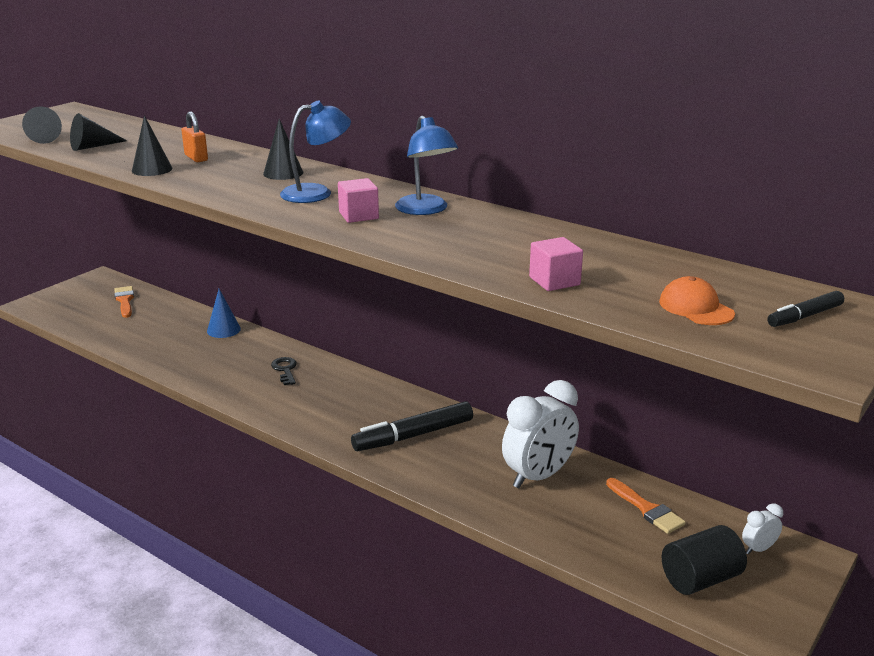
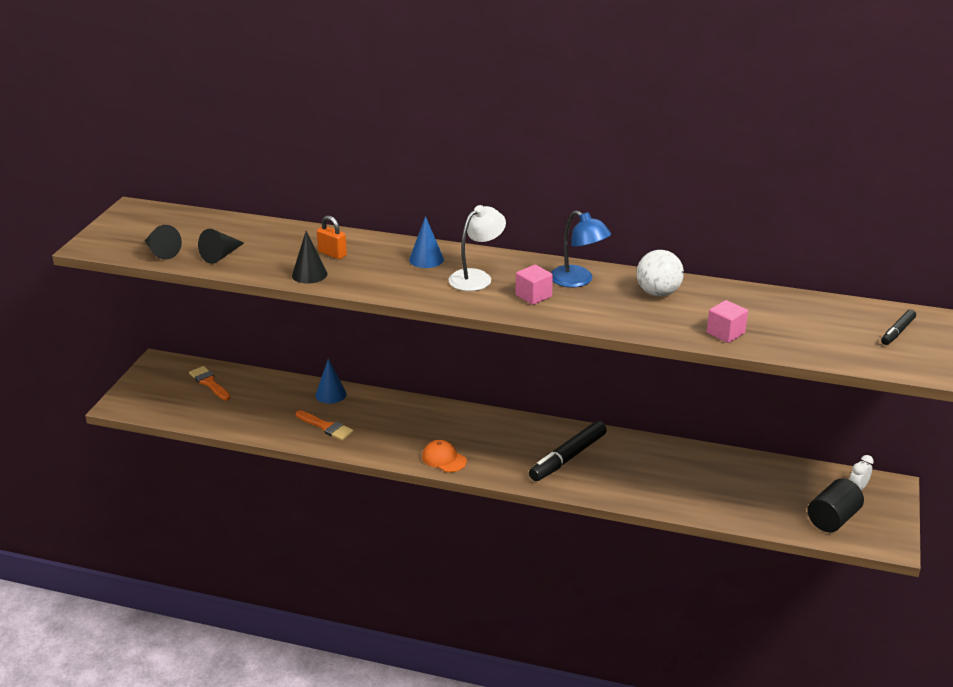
camera: 20 degrees left, 5 degrees up
black cone [263,119,304,180] -> blue cone [409,216,444,268]
black key [271,357,297,385] -> none
blue lamp [280,101,351,203] -> white lamp [449,205,506,291]
white clock [502,380,579,488] -> none
orange brush [606,478,686,534] -> orange brush moved to [296,410,354,441]
orange cap [659,276,735,325] -> orange cap moved to [422,440,467,472]
none -> white ball [637,250,684,296]

